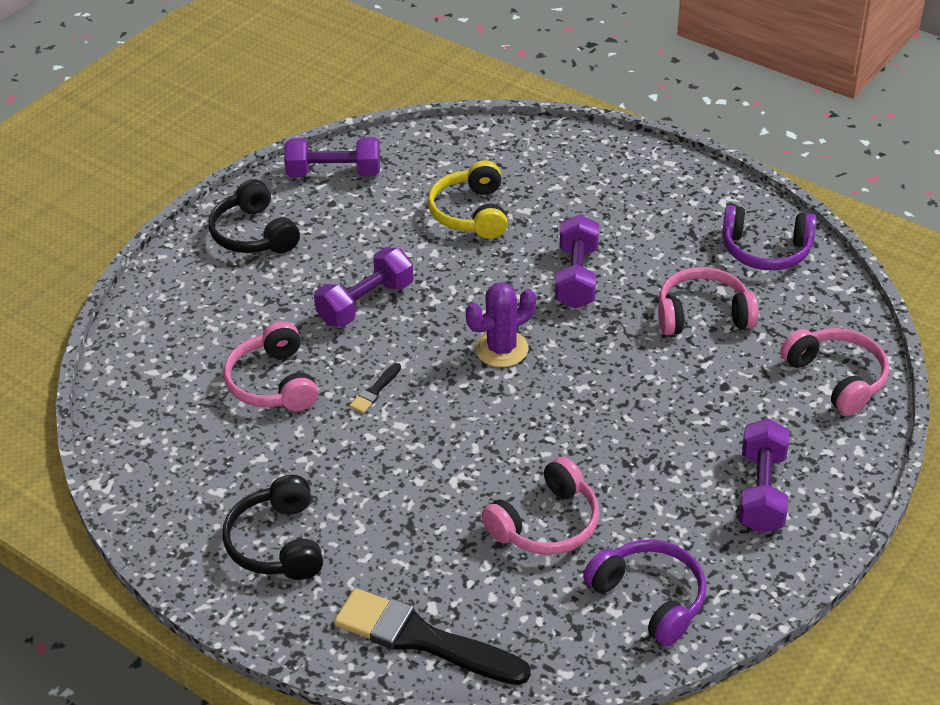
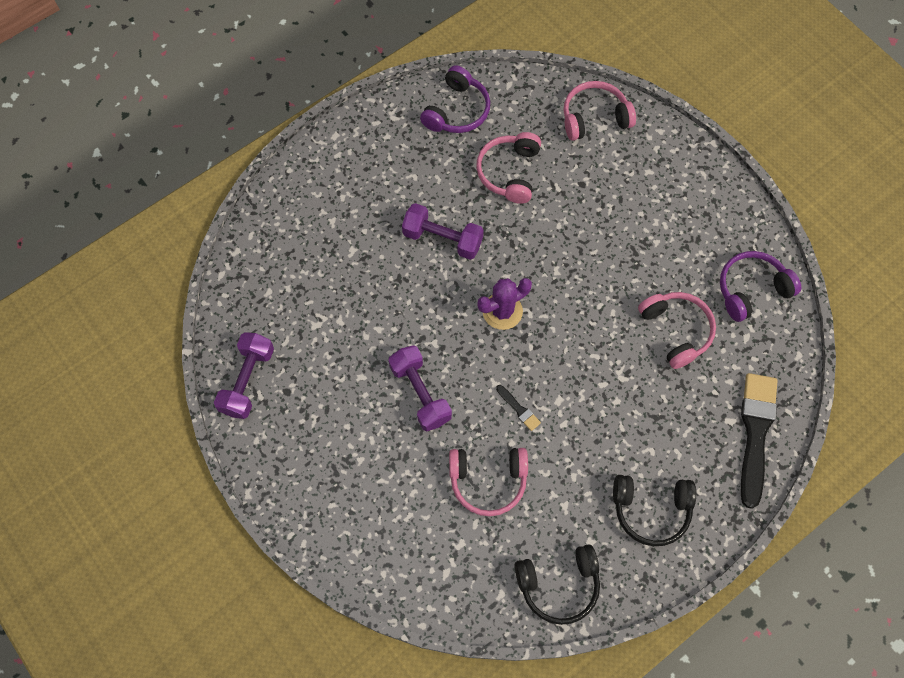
camera: 75 degrees left, 25 degrees up
black headphones [209,179,300,253] -> black headphones moved to [514,544,600,625]
black brush [334,588,531,685] -> black brush turned 150 degrees clockwise [741,373,778,509]
yellow headphones [428,160,508,239] -> none
purple cactus [466,282,536,367] -> purple cactus turned 75 degrees clockwise [477,278,532,330]
purple dumbbell [739,419,790,533] -> none

